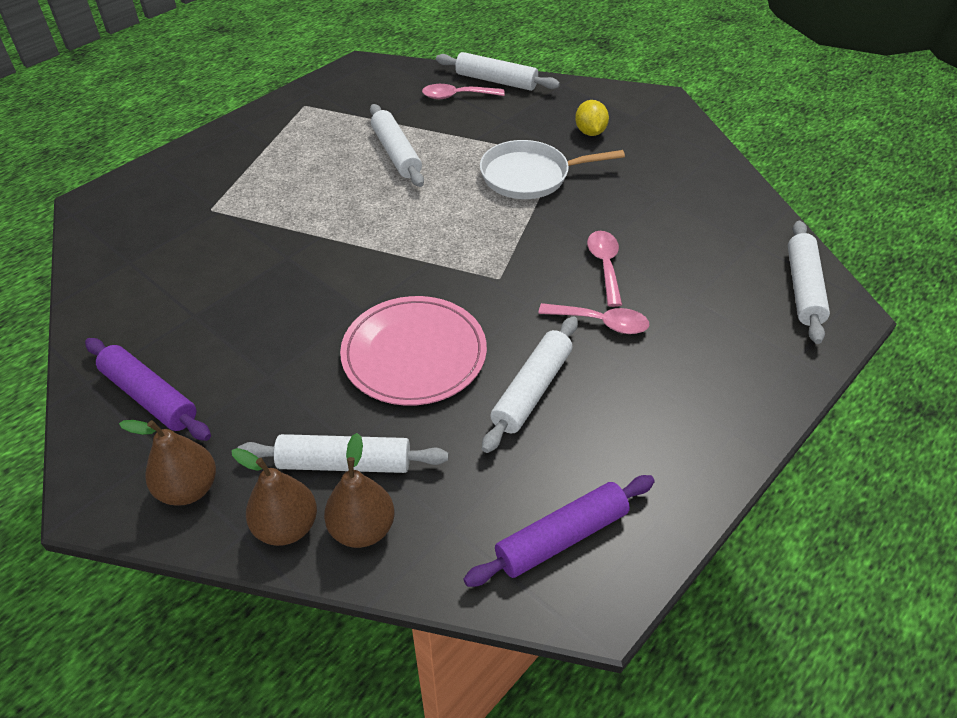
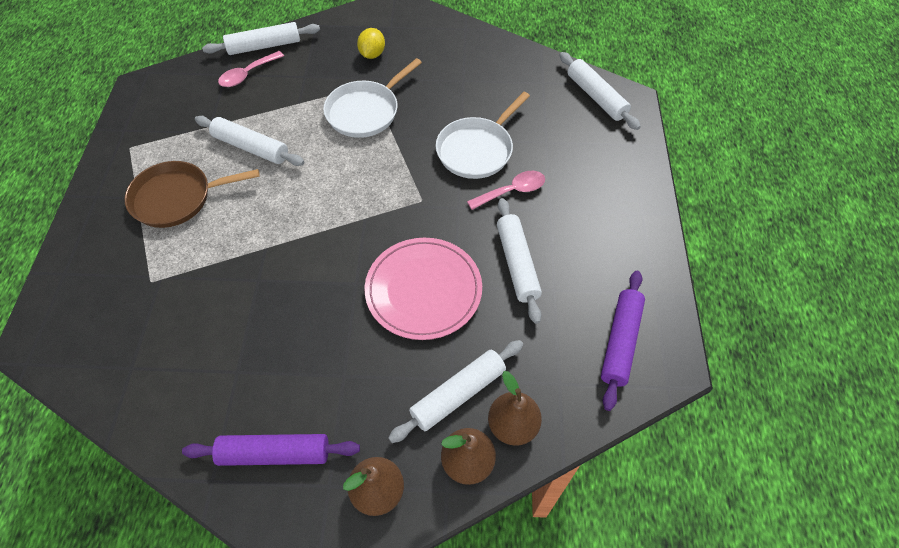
camera: 40 degrees left, 10 degrees up
yellow lemon [575,100,609,136] -> yellow lemon turned 60 degrees clockwise [357,28,385,59]
pink spoon [587,231,622,307] -> white pan [436,92,530,179]
none -> brown pan [125,161,260,228]

